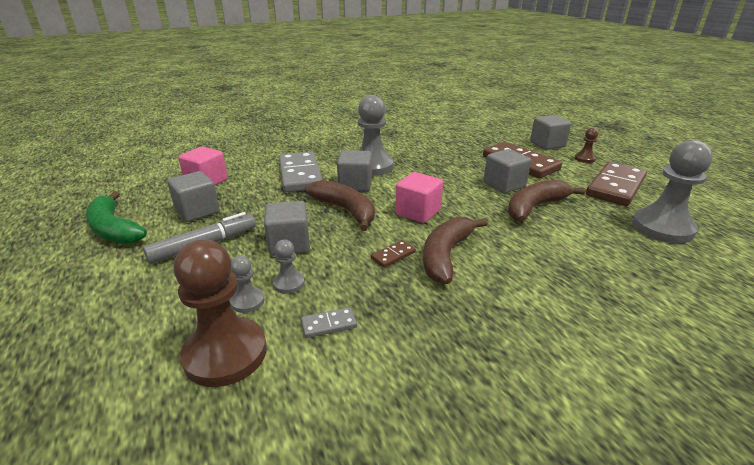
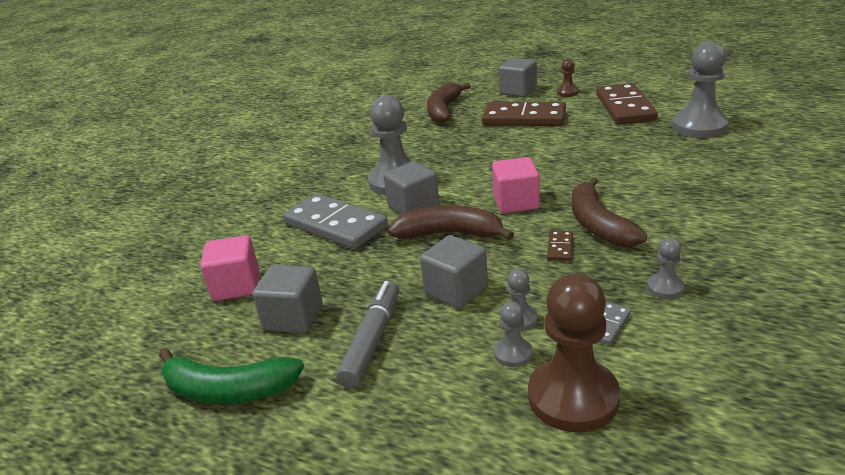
camera: 35 degrees left, 0 degrees up
grey cube [483,149,531,193] -> none
brown banana [508,180,585,221] -> brown banana moved to [427,82,471,123]
none -> grey pawn [647,238,685,299]

